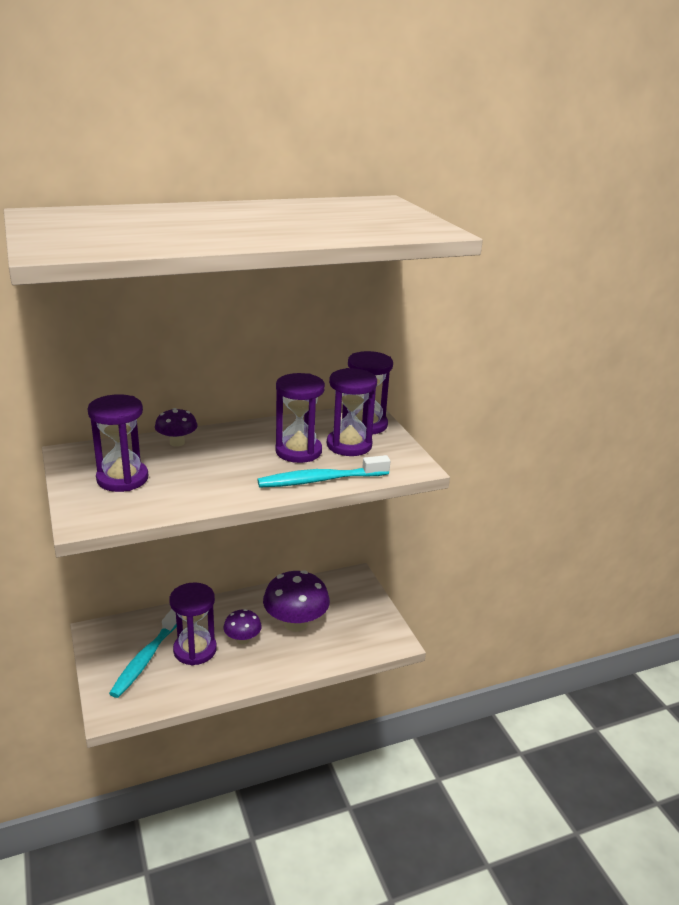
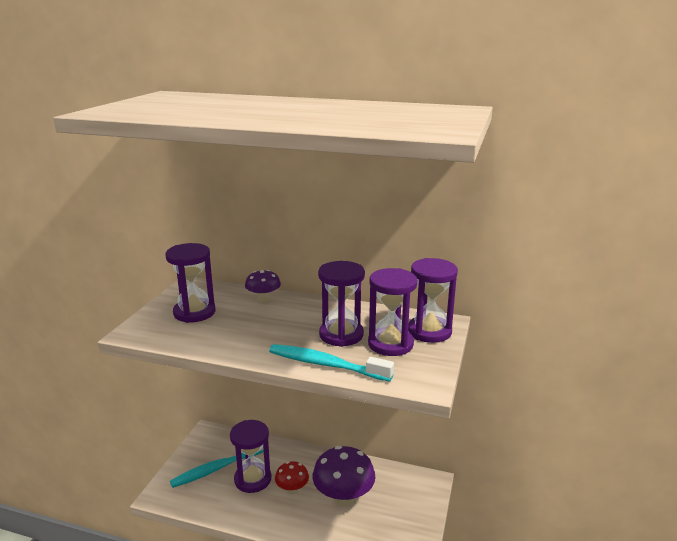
camera: 40 degrees right, 5 degrees down
purple mushroom [224,609,262,644] -> red mushroom [275,461,309,494]

